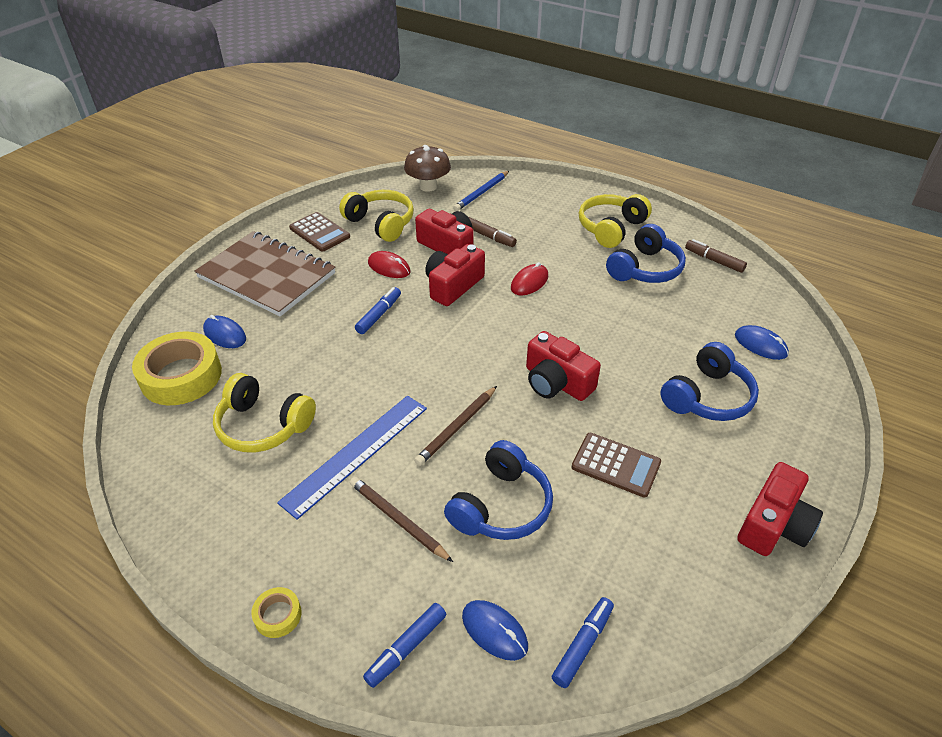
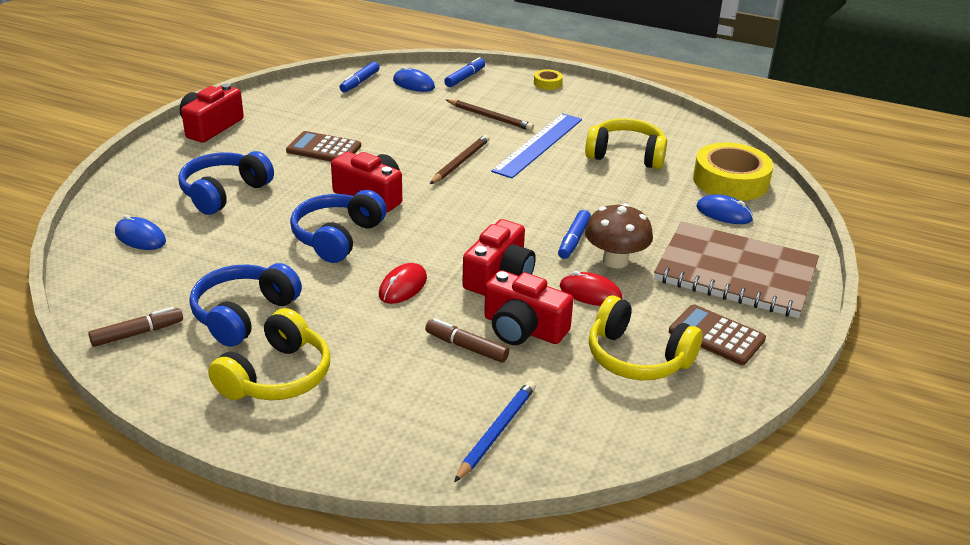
camera: 170 degrees right, 10 degrees down
brown mushroom [404,145,451,192] -> brown mushroom moved to [585,203,653,268]
blue headphones [444,440,553,540] -> blue headphones moved to [290,190,387,263]
brown marker [685,239,747,273] -> brown marker turned 60 degrees counterclockwise [88,307,183,347]

